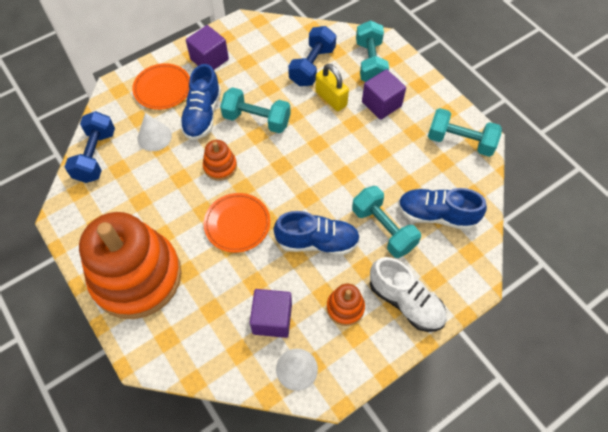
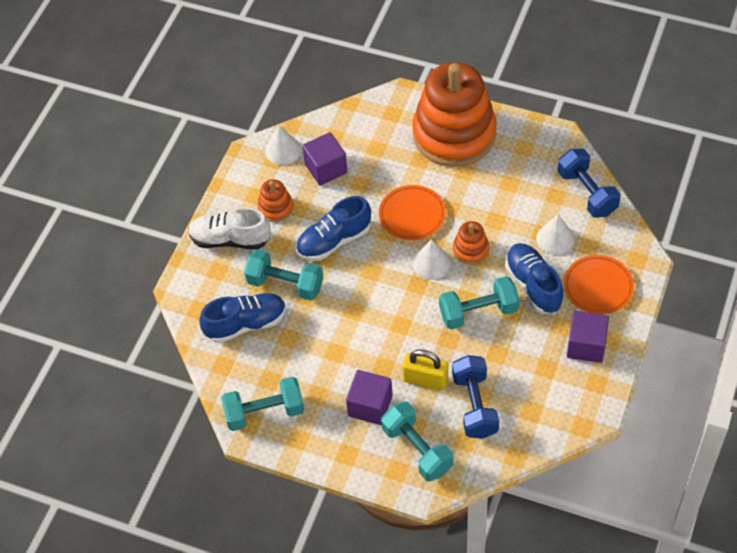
camera: 150 degrees right, 5 degrees down
none -> white cone [413,239,451,280]

